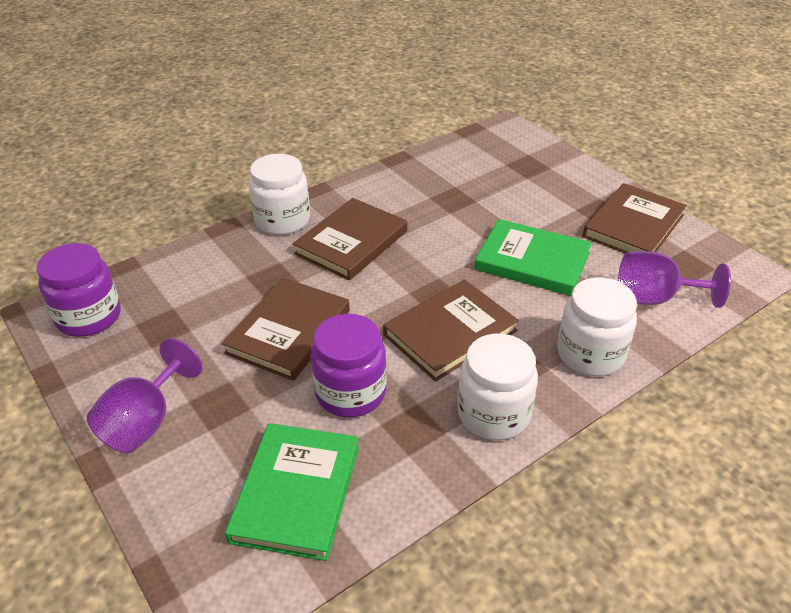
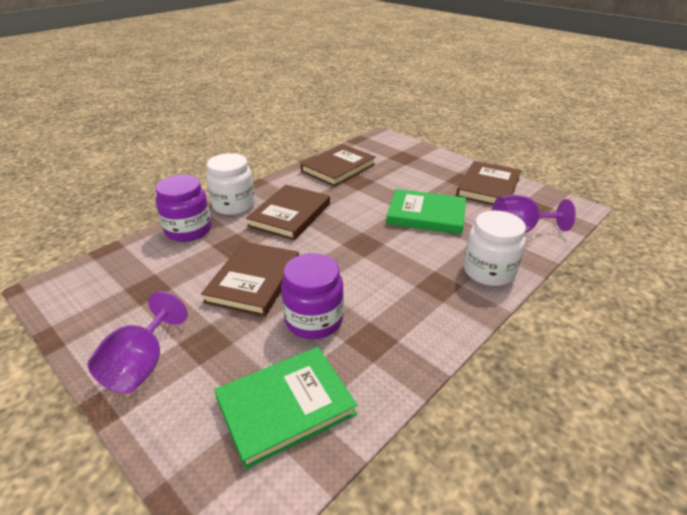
camera: 10 degrees left, 5 degrees down
purple jar [37,243,121,337] -> purple jar moved to [155,175,211,242]
green book [225,423,359,561] -> green book turned 60 degrees clockwise [215,347,357,469]
brown book [383,279,519,381] -> brown book moved to [300,144,376,187]
white jar [457,334,538,440] -> none

